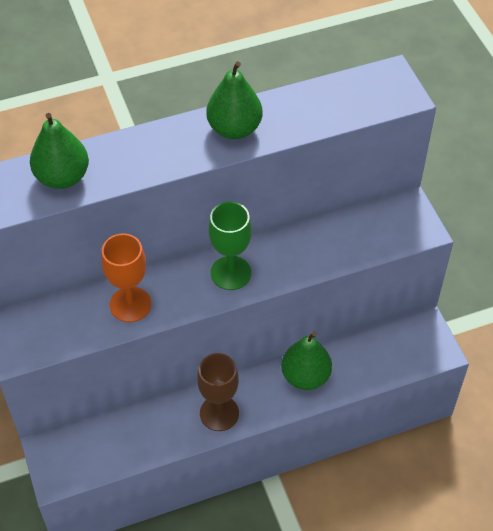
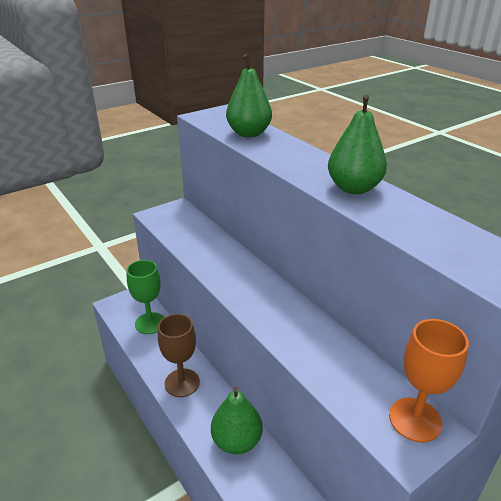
camera: 75 degrees right, 20 degrees down
orange goblet [101,233,151,322] -> orange goblet moved to [389,319,469,443]
green goblet [209,202,252,290] -> green goblet moved to [126,260,164,334]

